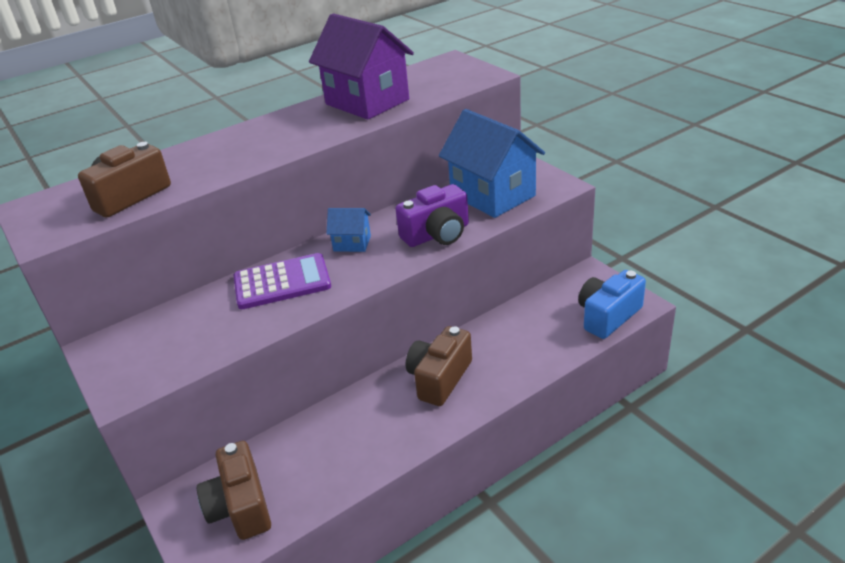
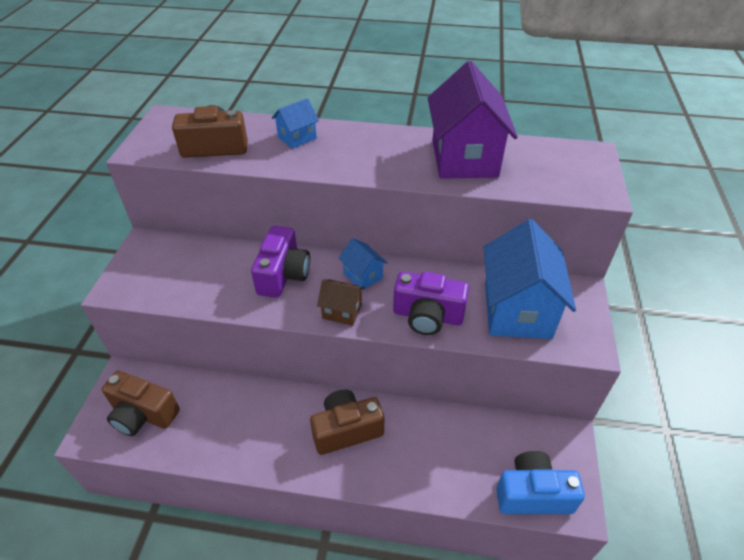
camera: 40 degrees right, 10 degrees up
brown camera [197,441,271,540] -> brown camera turned 90 degrees counterclockwise [102,371,180,436]
purple calculator [234,253,331,309] -> purple camera [251,226,310,298]
none -> blue house [272,98,319,149]
none -> brown house [317,279,365,326]

